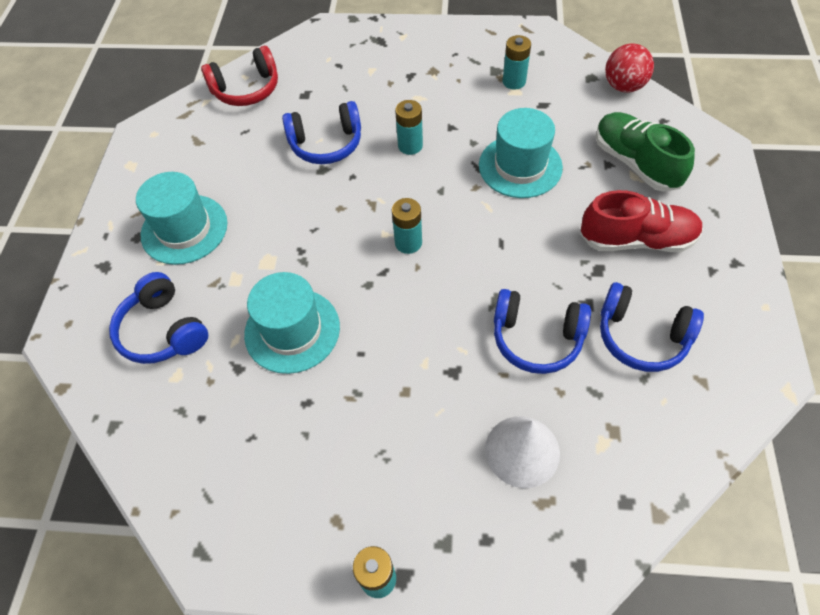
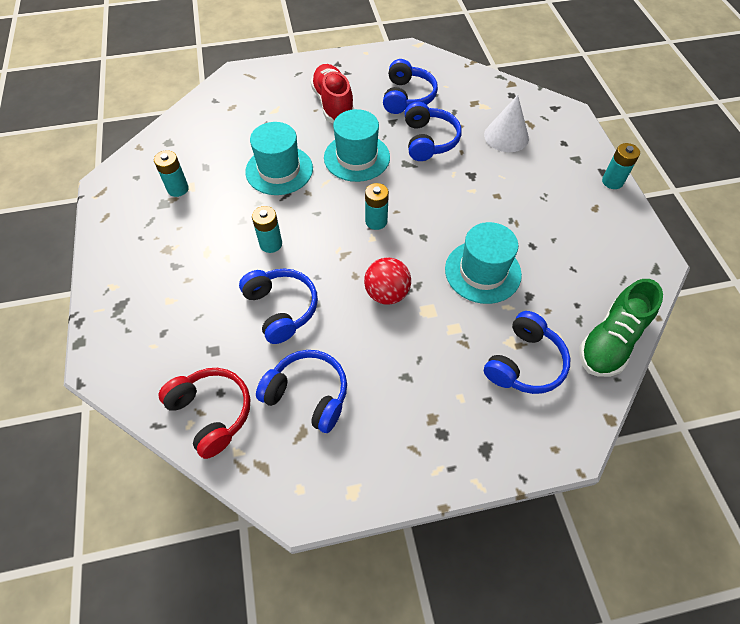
camera: 110 degrees left, 0 degrees up
turquoise hat [136,172,228,265] -> turquoise hat moved to [324,109,390,182]
green shoe [596,112,695,192] -> green shoe moved to [579,279,663,377]
red ball [605,43,654,92] -> red ball moved to [364,257,411,305]
none -> blue headphones [256,350,347,433]

